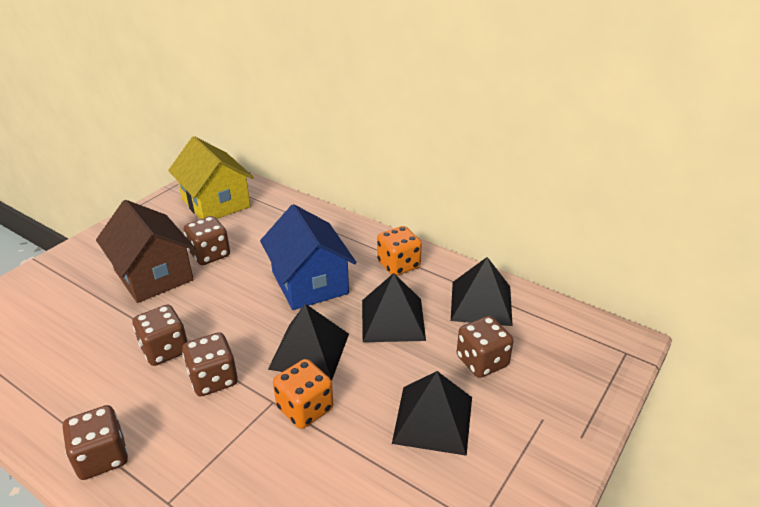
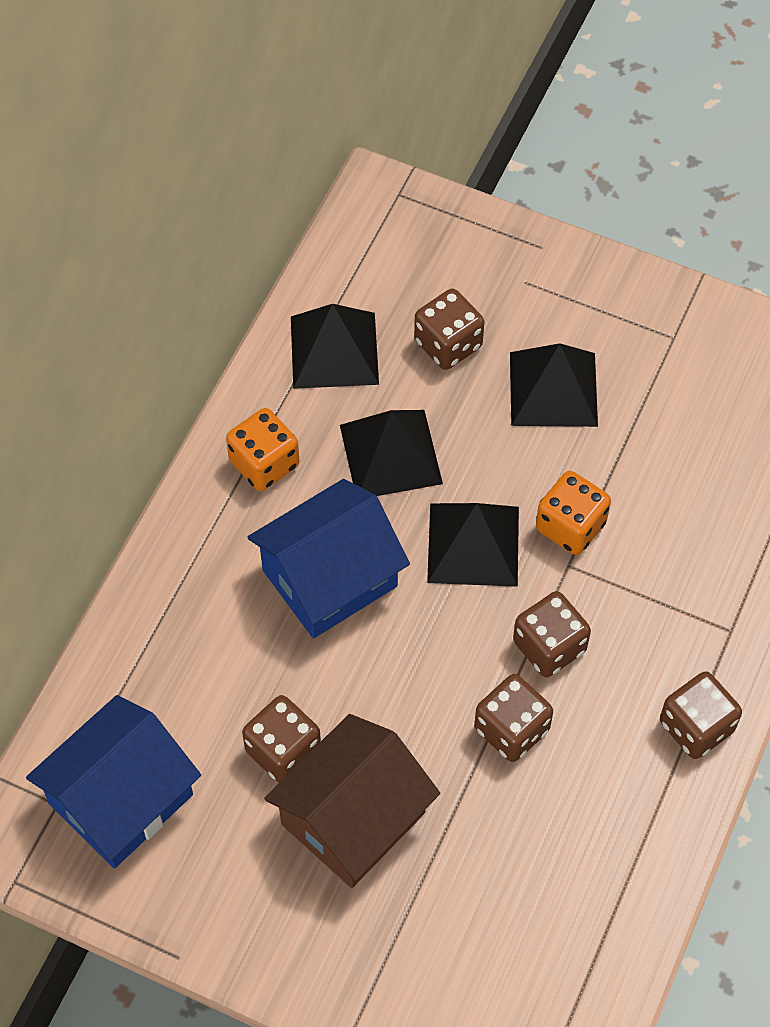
camera: 100 degrees left, 25 degrees up
yellow house [168,136,254,219] -> blue house [26,695,201,868]

